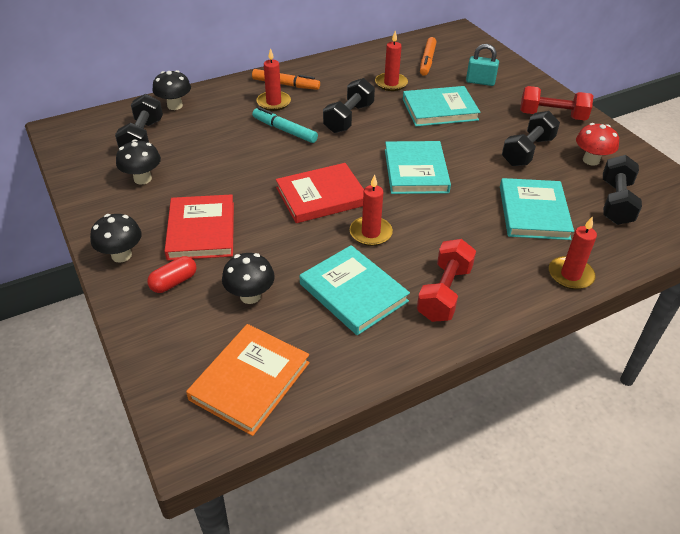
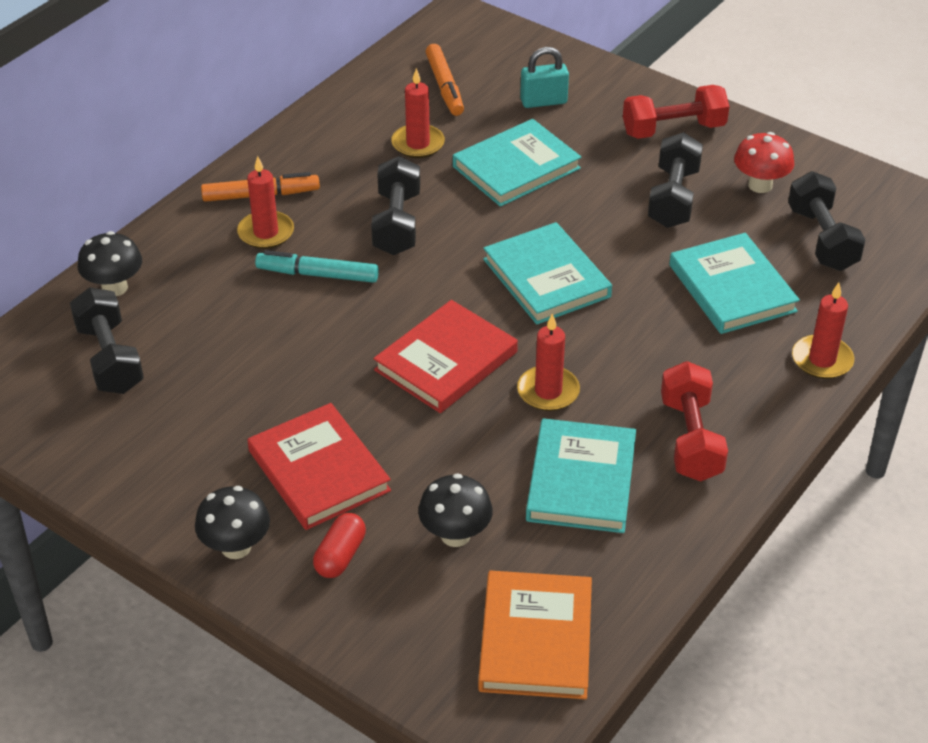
camera: 25 degrees left, 0 degrees up
black mushroom [116,139,161,185] -> none
turquoise book [300,245,410,335] -> turquoise book turned 75 degrees clockwise [526,418,636,533]

